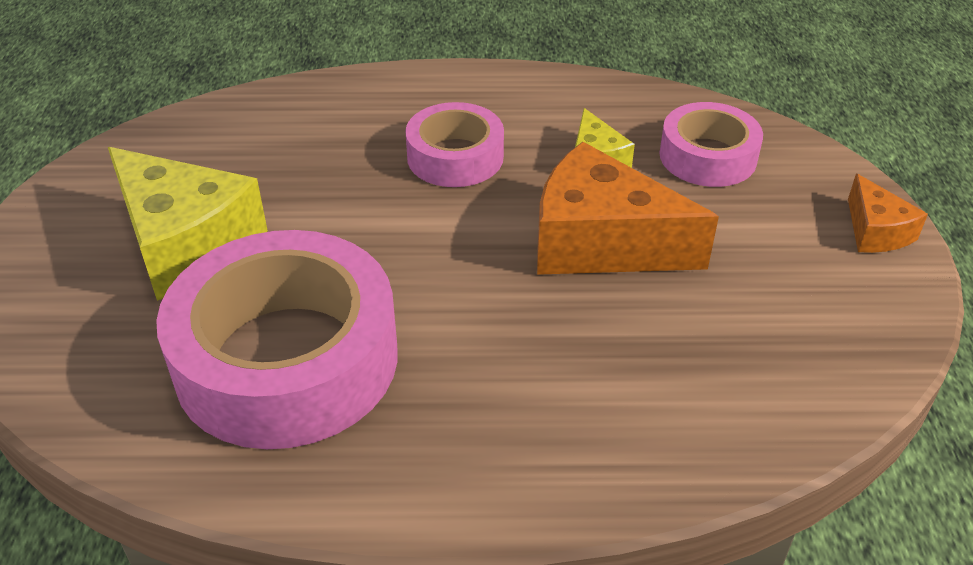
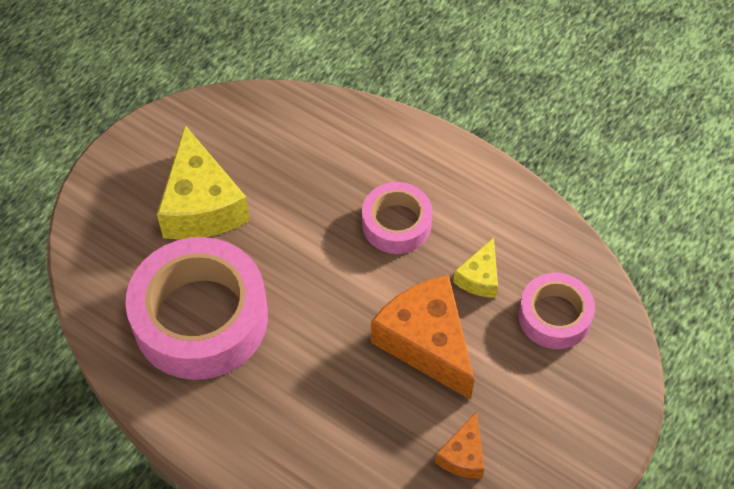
camera: 35 degrees right, 15 degrees up
orange cheese [848,174,928,253] -> orange cheese moved to [435,412,484,478]

